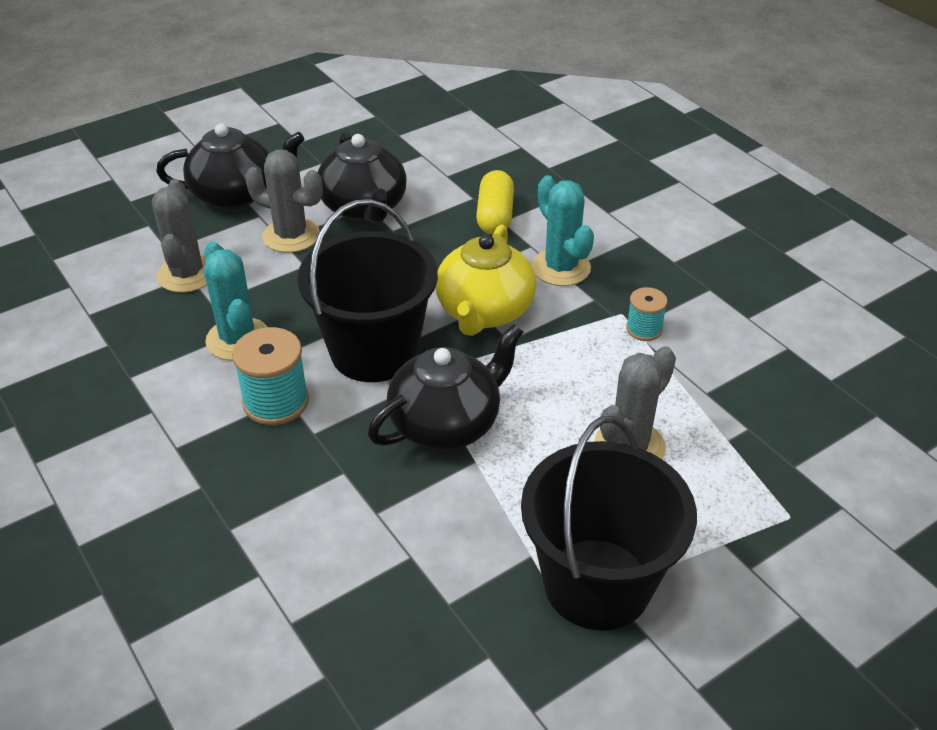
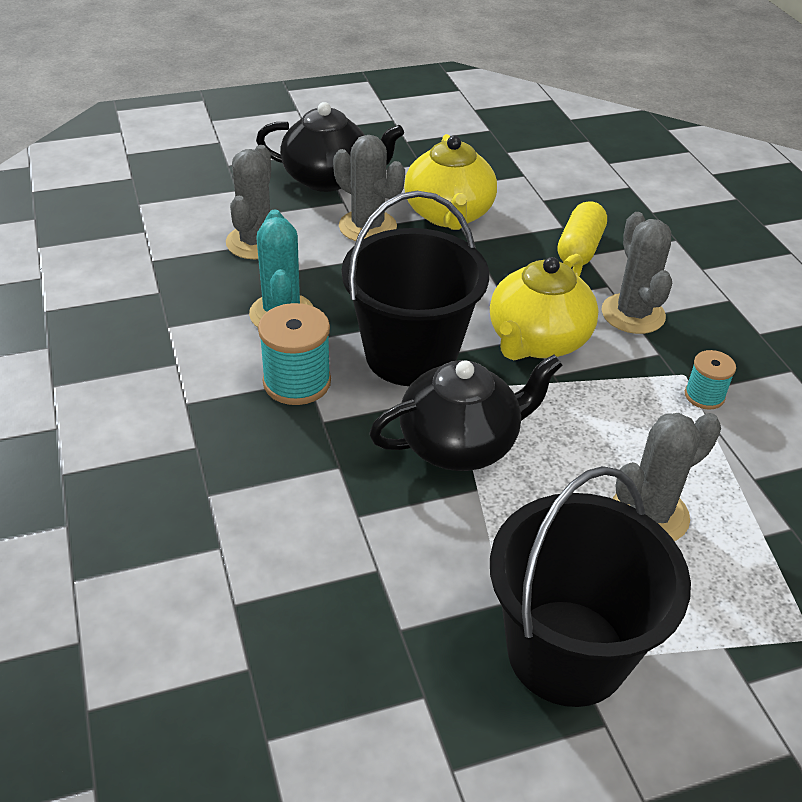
camera: 15 degrees right, 0 degrees up
black teapot [318,132,407,223] -> yellow teapot [404,134,497,230]
turquoise cactus [531,175,594,286] -> grey cactus [602,212,672,334]

